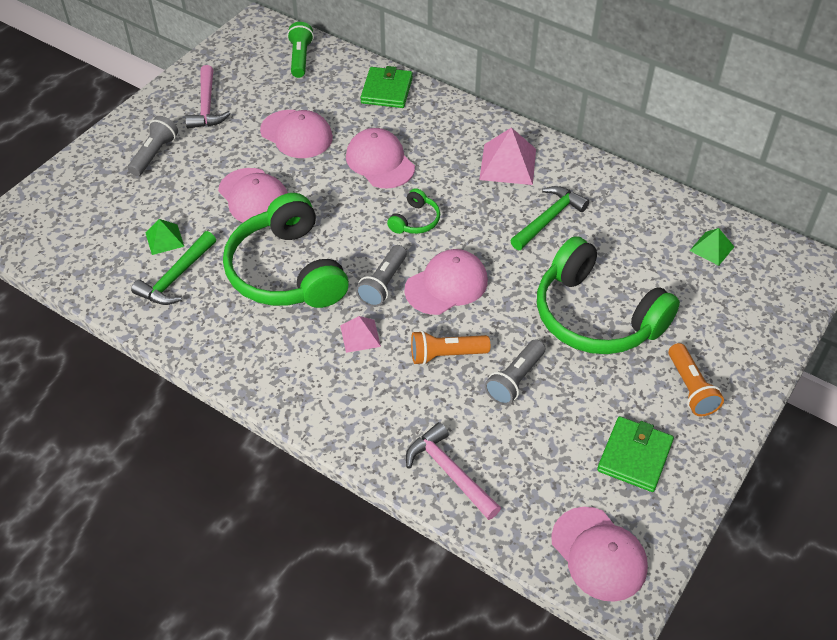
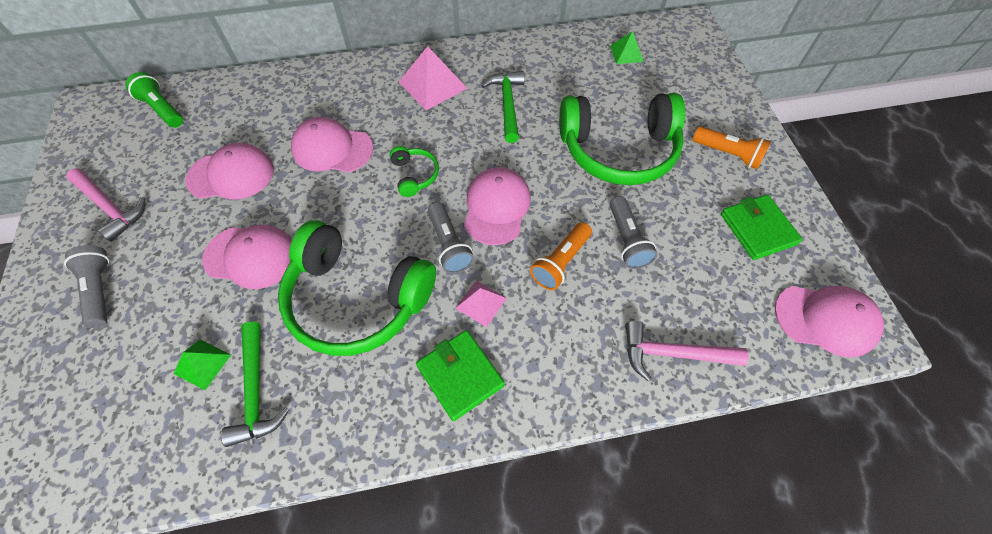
camera: 45 degrees left, 10 degrees up
green wallet [360,66,413,108] -> green wallet moved to [416,330,505,421]

